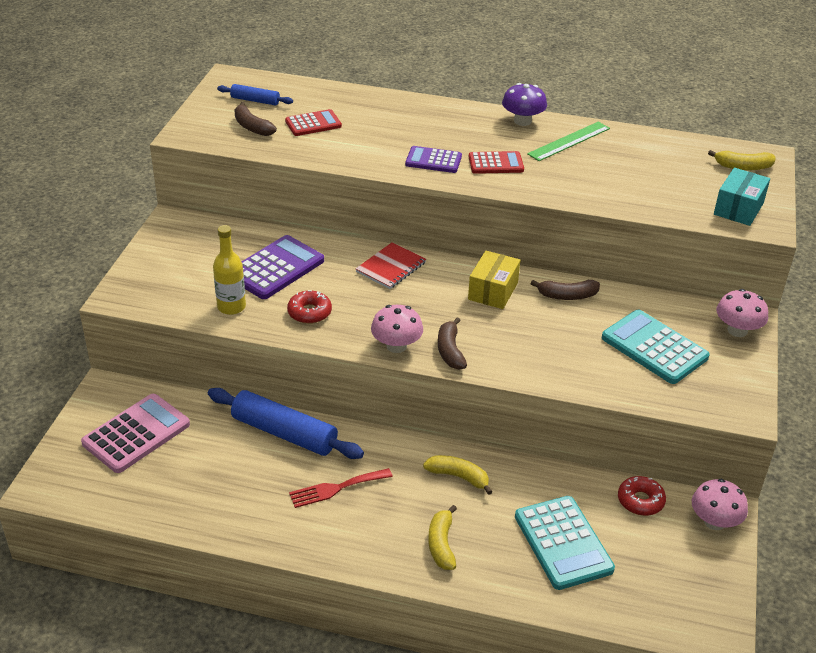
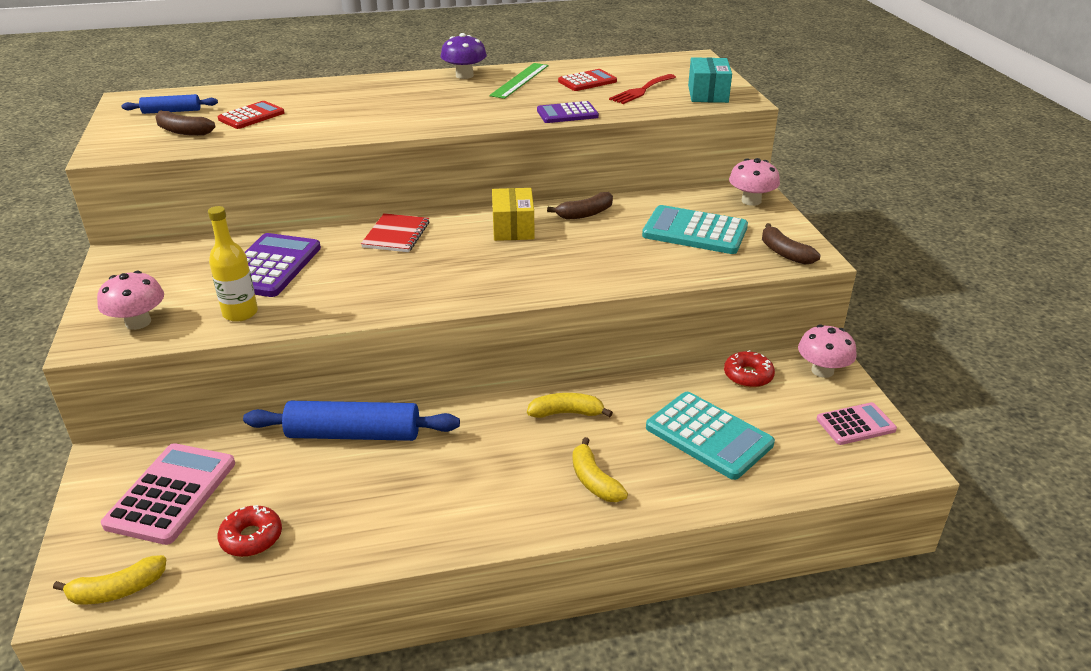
camera: 25 degrees left, 5 degrees down
red donut [287,290,332,324] -> red donut moved to [218,505,282,557]
red fork [289,468,393,508] -> red fork moved to [609,74,676,104]
pink mushroom [371,305,423,353] -> pink mushroom moved to [97,271,164,330]
purple calculator [405,146,462,173] -> purple calculator moved to [537,101,599,123]
brown banana [438,317,467,370] -> brown banana moved to [762,223,821,265]
red calculator [469,151,524,174] -> red calculator moved to [558,69,617,91]
yellow banana [708,150,776,170] -> yellow banana moved to [53,555,166,605]
none -> pink calculator [817,402,897,445]

